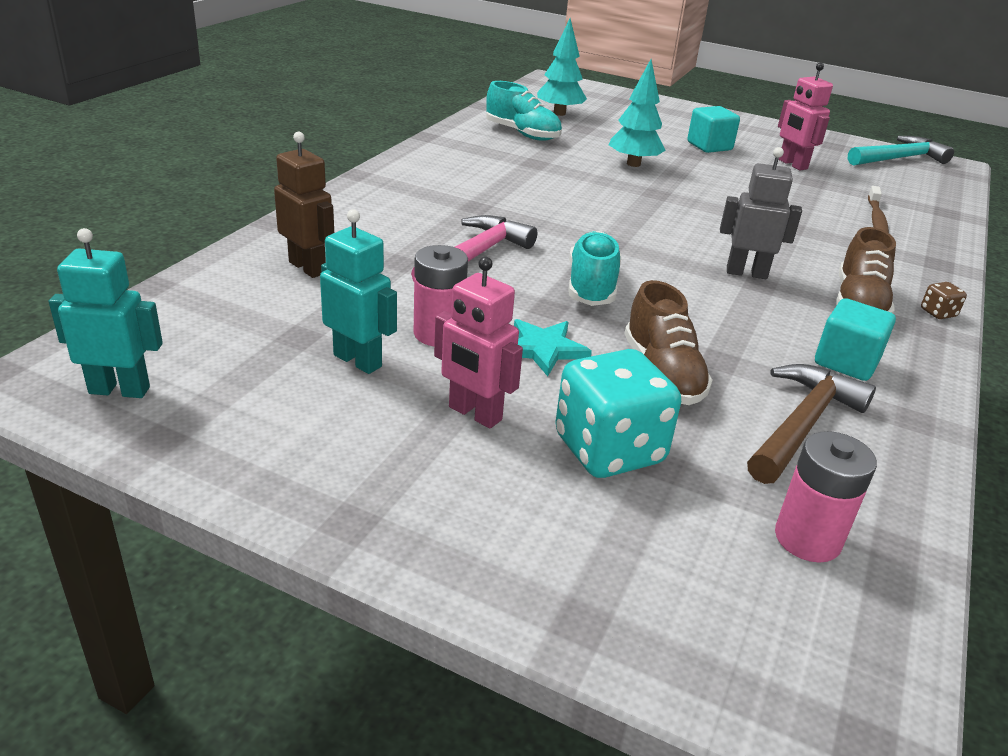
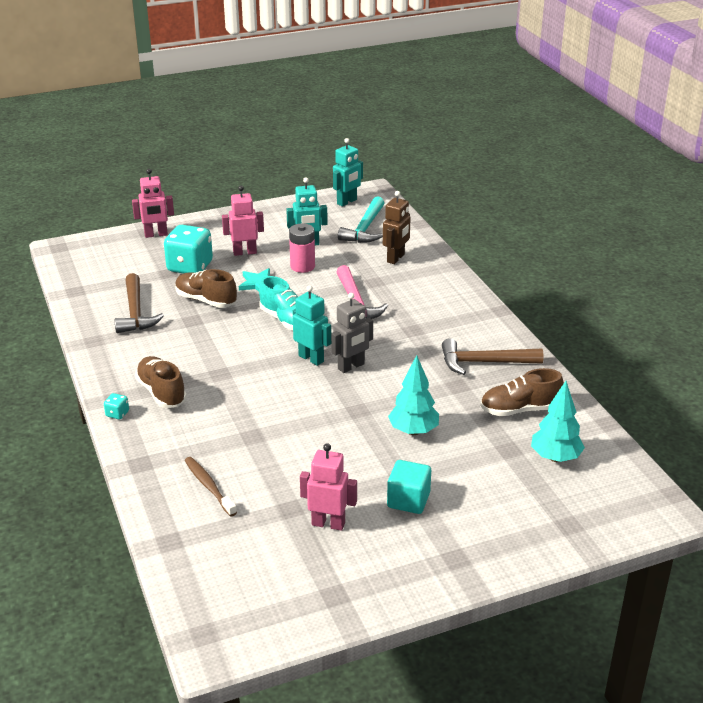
camera: 135 degrees right, 0 degrees up
brown robot [274,132,334,278] -> brown robot turned 60 degrees counterclockwise [383,191,411,264]
turquoise shoe [486,81,562,141] -> brown shoe [480,368,564,416]
grey robot [720,147,802,279] -> grey robot moved to [331,293,373,373]
pink battery [775,431,877,563] -> none
turquoise cube [815,298,896,381] -> none
turquoise hammer [848,136,954,166] -> turquoise hammer moved to [338,196,384,243]
brown dice [921,282,967,319] -> turquoise dice [104,393,129,419]
none -> pink robot [132,169,174,238]
none -> turquoise robot [293,285,331,366]
none -> brown hammer [442,338,544,375]

